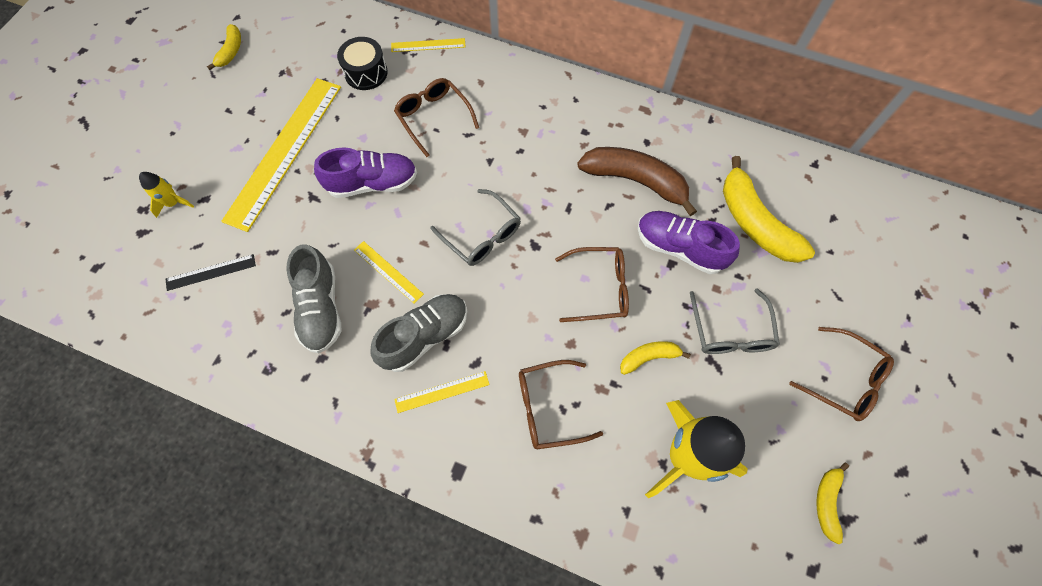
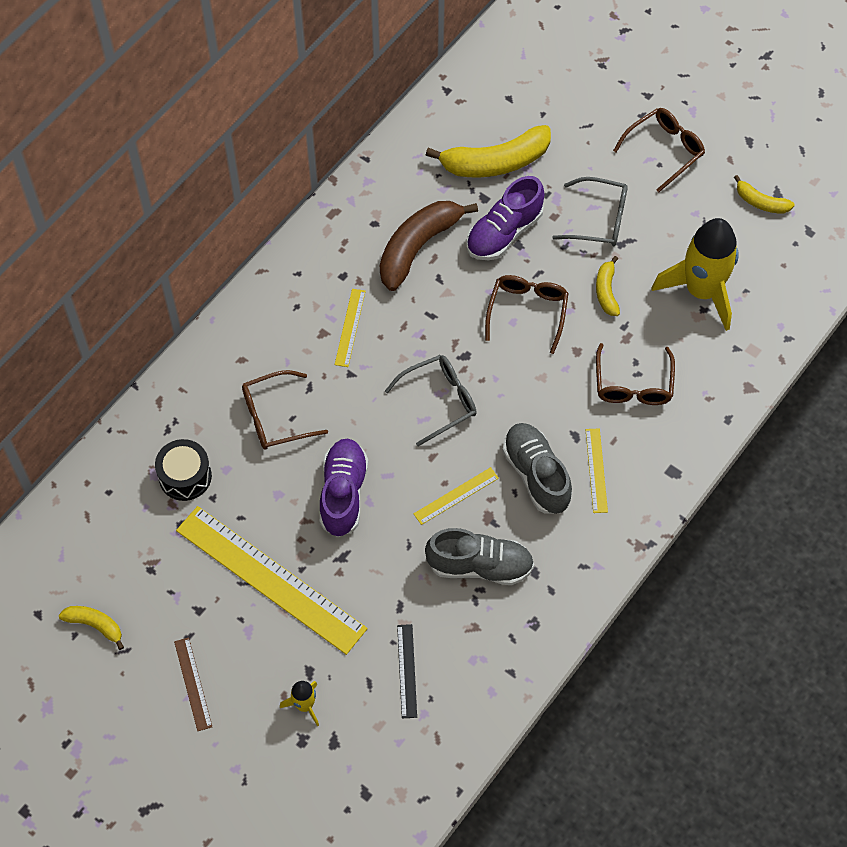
camera: 75 degrees left, 5 degrees down
yellow ruler [391,38,465,52] -> yellow ruler moved to [335,289,366,367]
none -> brown ruler [174,637,212,731]

